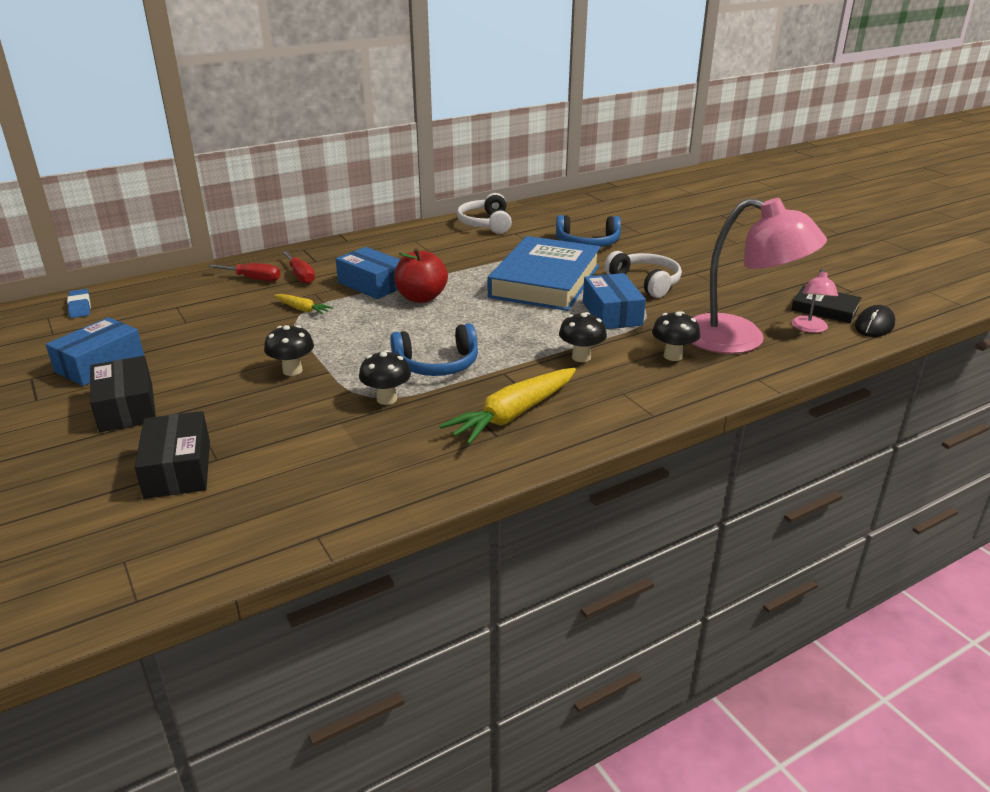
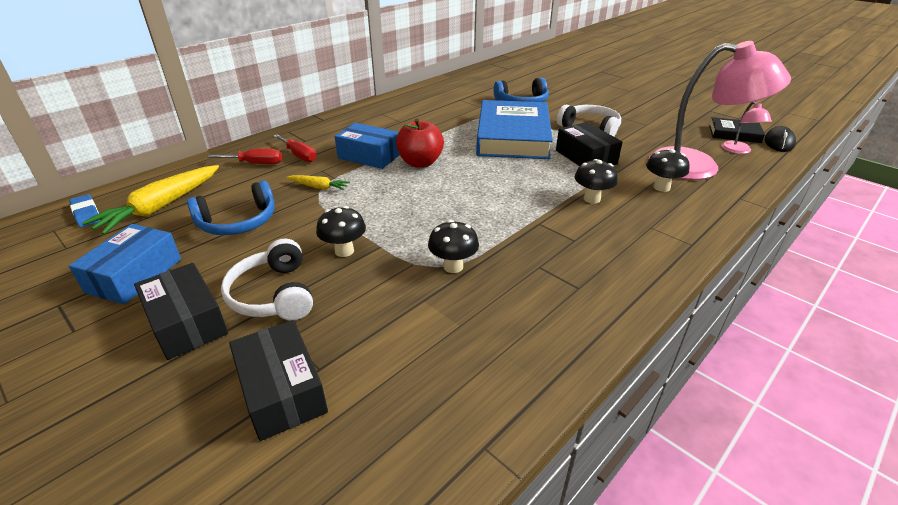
camera: 15 degrees left, 5 degrees up
blue headphones [390,324,478,376] -> blue headphones moved to [187,180,275,235]
yellow carrot [439,368,576,445] -> yellow carrot moved to [82,165,219,235]
white headphones [457,193,512,234] -> white headphones moved to [221,238,313,320]
blue box [583,273,646,329] -> black box [556,122,622,166]

